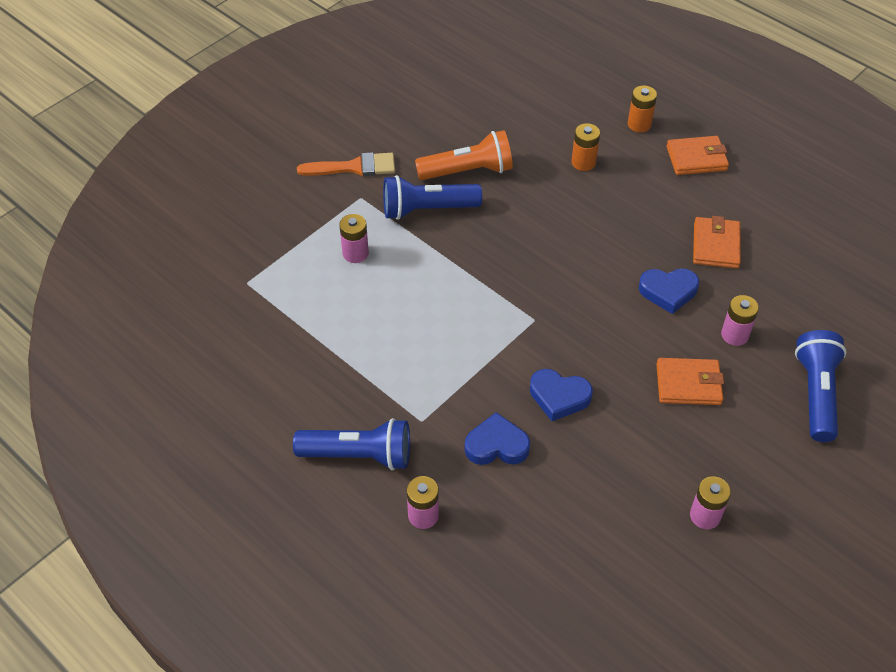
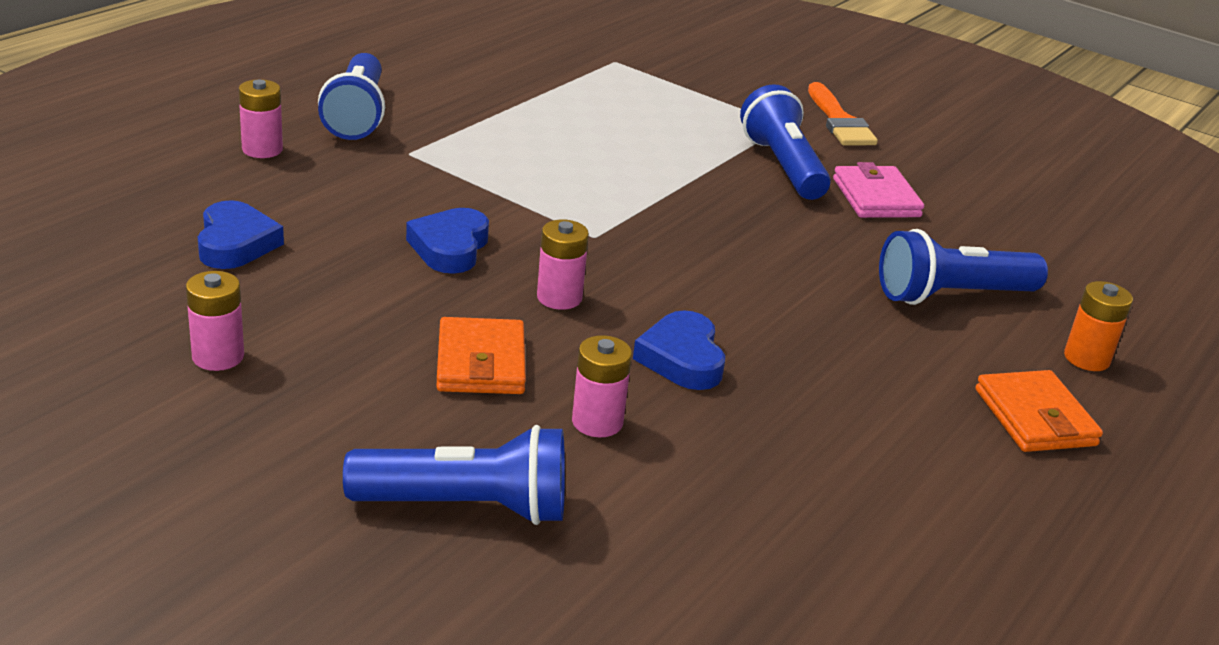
camera: 80 degrees right, 20 degrees down
pink battery [339,214,369,263] -> pink battery moved to [537,220,589,310]
orange flashlight [415,130,513,180] -> pink wallet [833,162,924,218]
blue heart [465,412,530,465] -> blue heart moved to [198,200,284,269]
orange battery [572,123,600,171] -> blue flashlight [879,229,1048,305]
orange wallet [693,216,741,269] -> none

